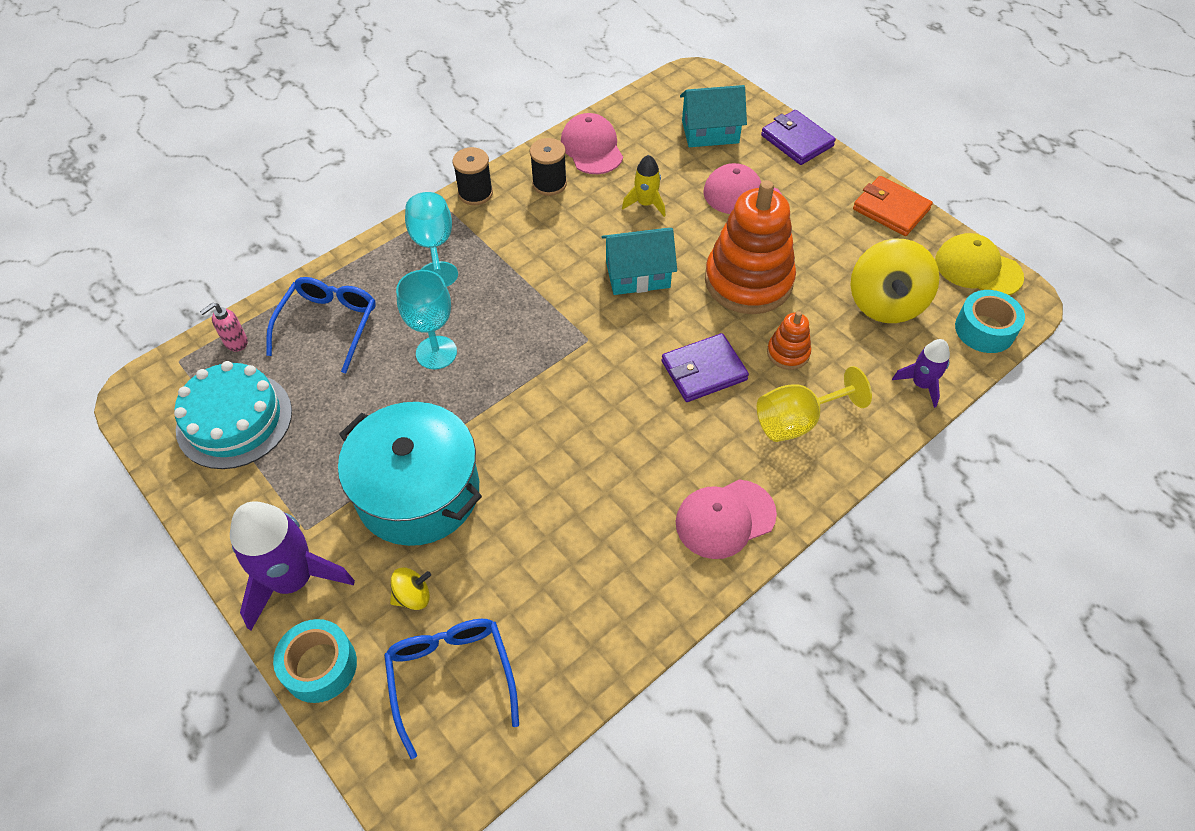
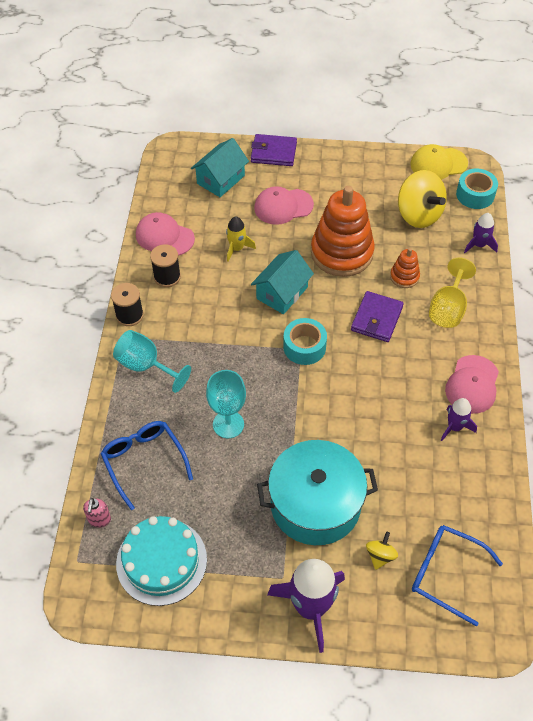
camera: 45 degrees left, 0 degrees up
turquoise tape [273,619,357,703] -> turquoise tape moved to [283,318,327,365]
orange wallet [853,176,933,236] -> none
none -> purple rocket [441,398,477,441]

